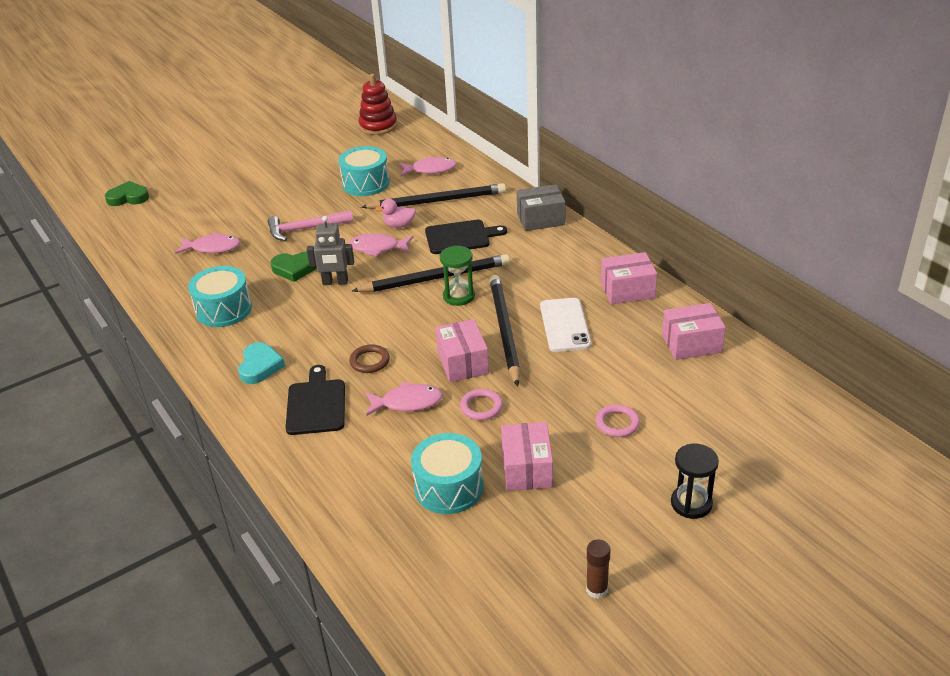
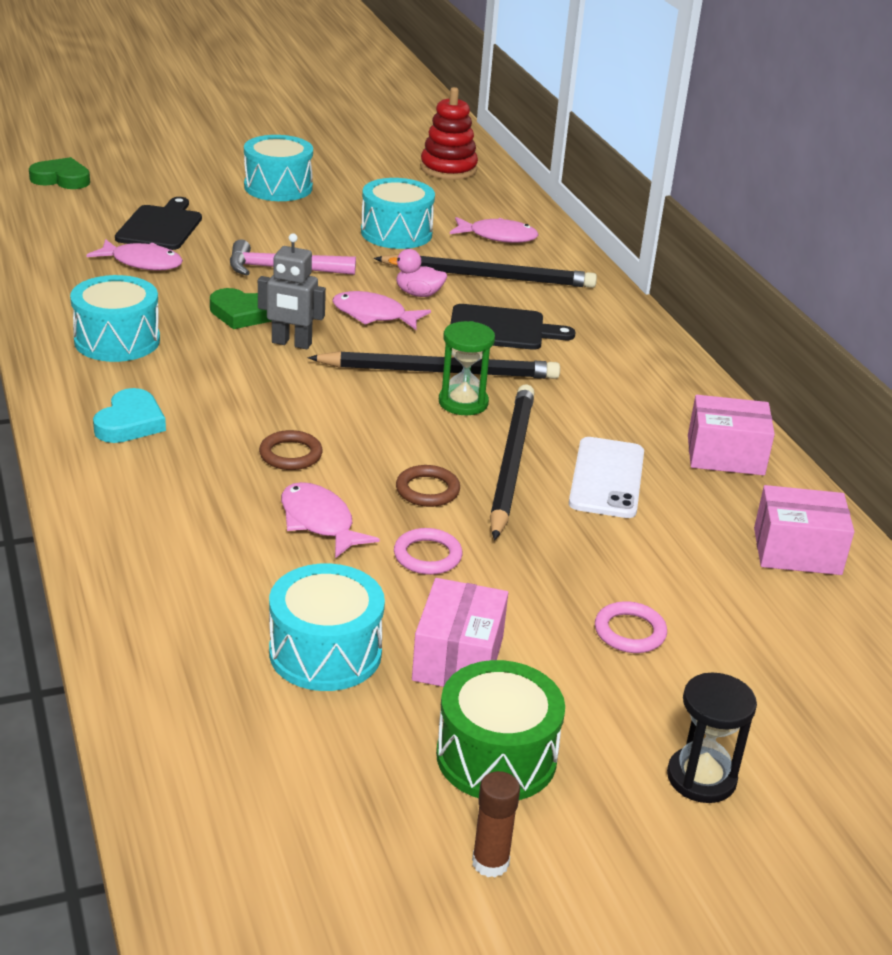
camera: 10 degrees right, 5 degrees down
black cutting board [286,365,345,435] -> black cutting board moved to [115,197,202,250]
pink fish [365,382,443,416] -> pink fish turned 135 degrees counterclockwise [281,482,380,558]
pink box [435,319,489,382] -> brown ring [396,465,460,507]
grey box [517,184,566,231] -> none
none -> turquoise drum [244,135,313,201]
none -> green drum [436,660,565,800]

